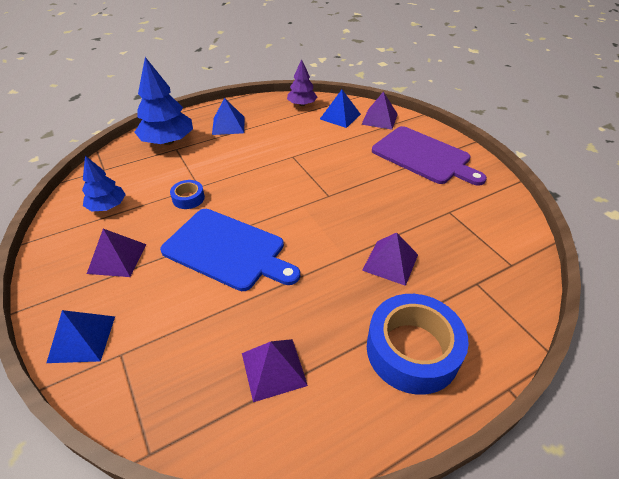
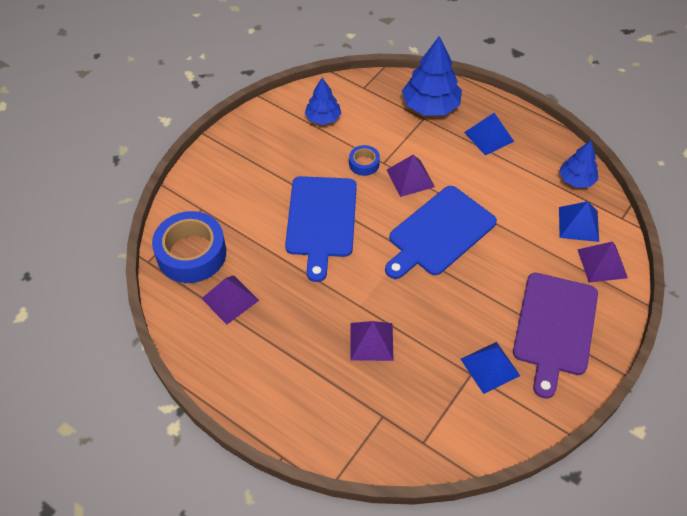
camera: 65 degrees right, 10 degrees up
blue pyramid [47,310,115,363] -> blue pyramid moved to [461,342,520,394]
purple pyramid [87,229,147,277] -> purple pyramid moved to [387,155,435,197]
purple tree [287,59,317,106] -> blue tree [559,141,598,188]
blue tape [367,294,469,395] -> blue tape moved to [152,211,226,283]
none -> blue cutting board [385,186,497,279]

